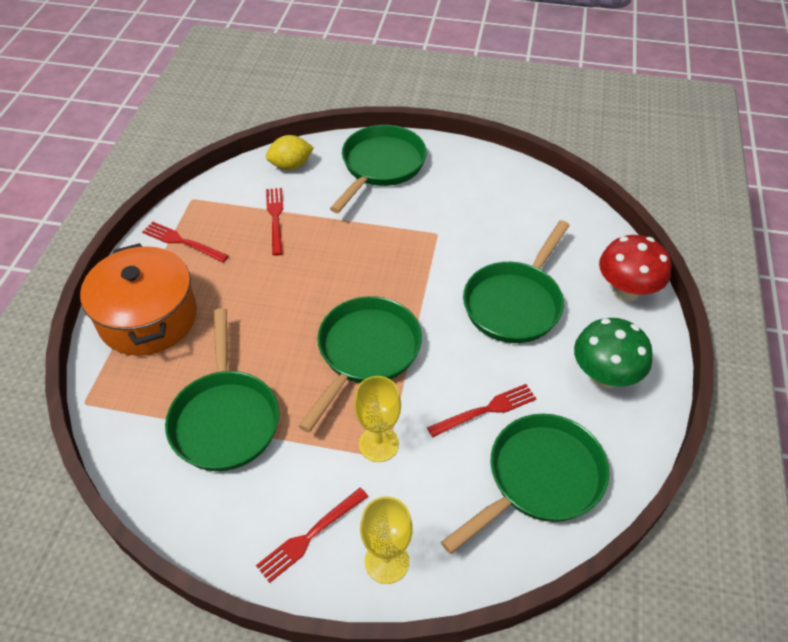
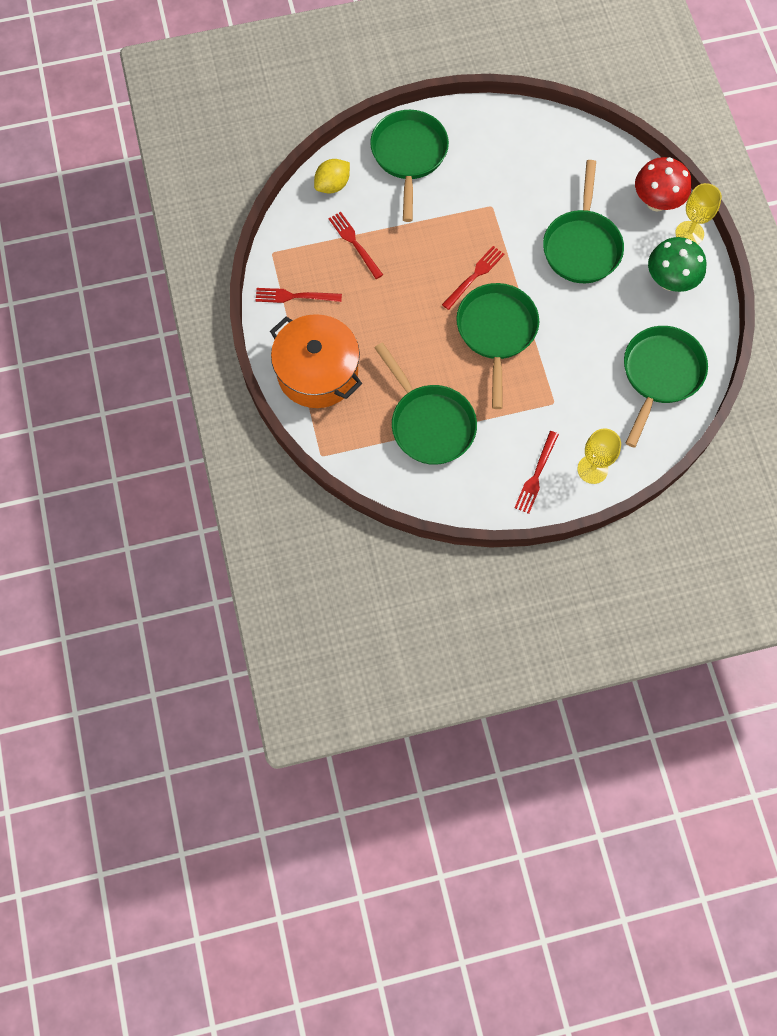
camera: 25 degrees left, 20 degrees up
yellow goblet [354,376,401,462] -> yellow goblet moved to [675,183,722,244]
red fork [427,384,536,437] -> red fork moved to [442,246,504,310]

